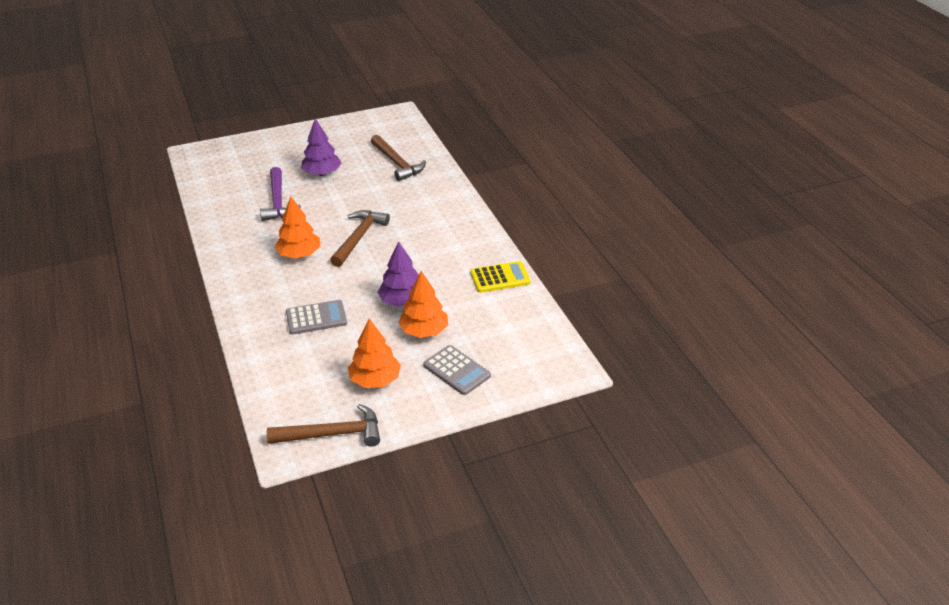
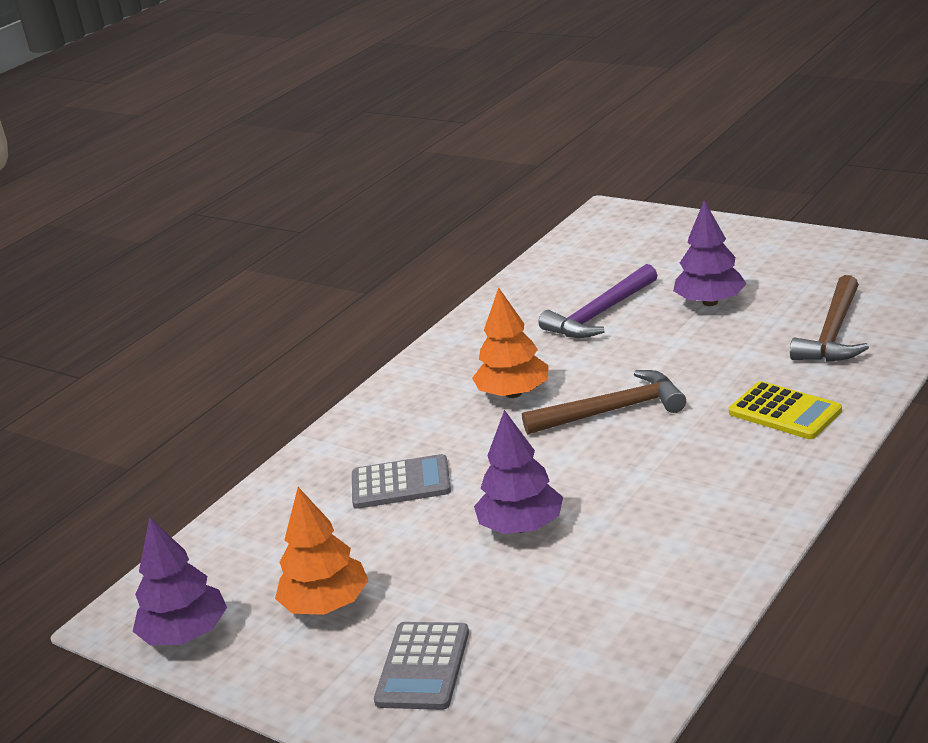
camera: 60 degrees right, 10 degrees down
brown hammer [267,404,380,447] -> purple tree [133,517,227,645]
grey calculator [286,300,347,335] -> grey calculator turned 45 degrees counterclockwise [352,454,451,509]
orange tree [398,271,448,338] -> none
yellow calculator [470,261,531,293] -> yellow calculator moved to [729,381,842,439]

